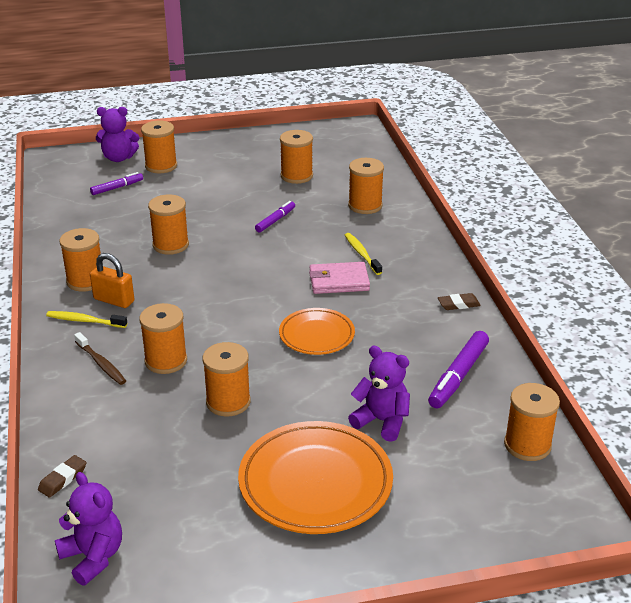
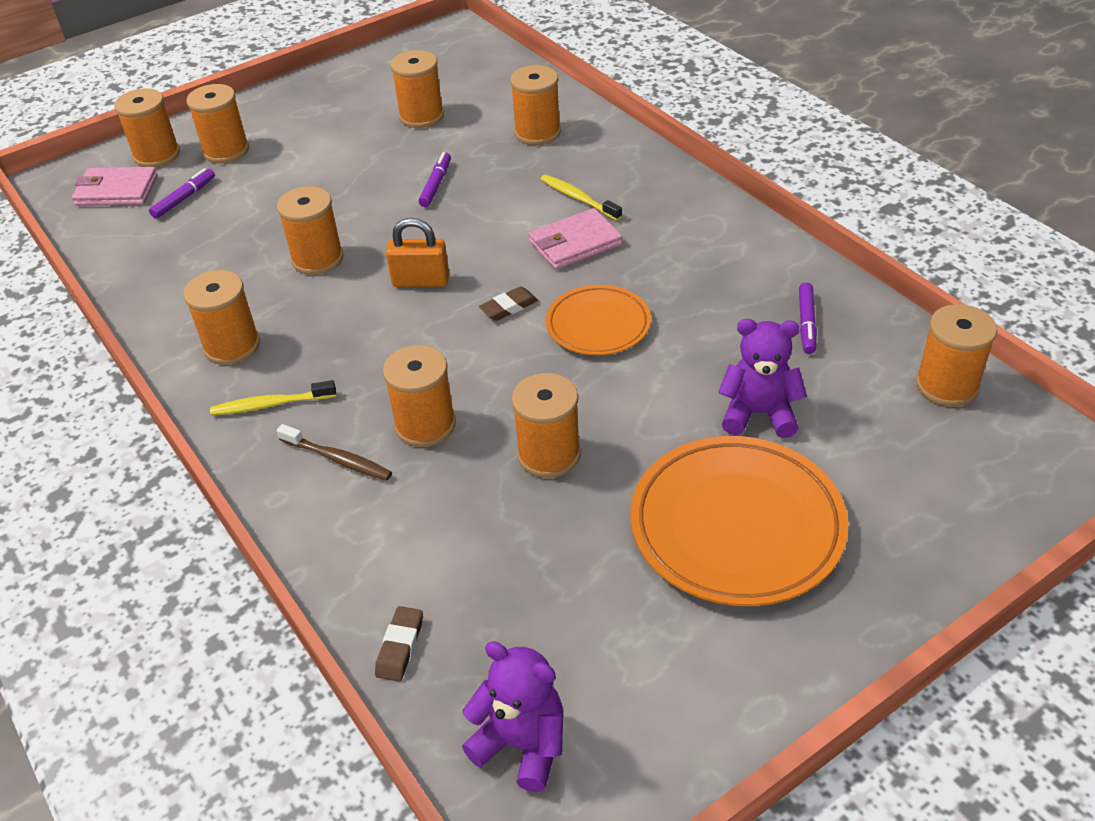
camera: 20 degrees left, 10 degrees up
orange padlock [90,253,134,308] -> orange padlock moved to [386,218,449,287]
purple teddy bear [96,107,139,162] -> orange spool [114,88,180,167]
purple marker [428,331,489,408] -> purple marker [799,282,817,354], size x0.61
brown eraser [438,293,481,310] -> brown eraser moved to [479,286,538,321]
none -> pink wallet [72,167,158,206]

